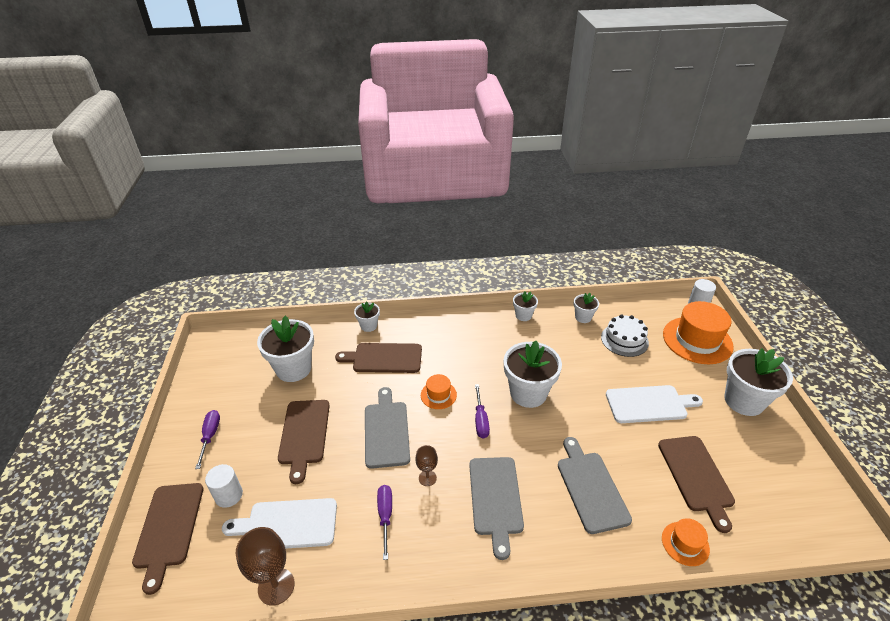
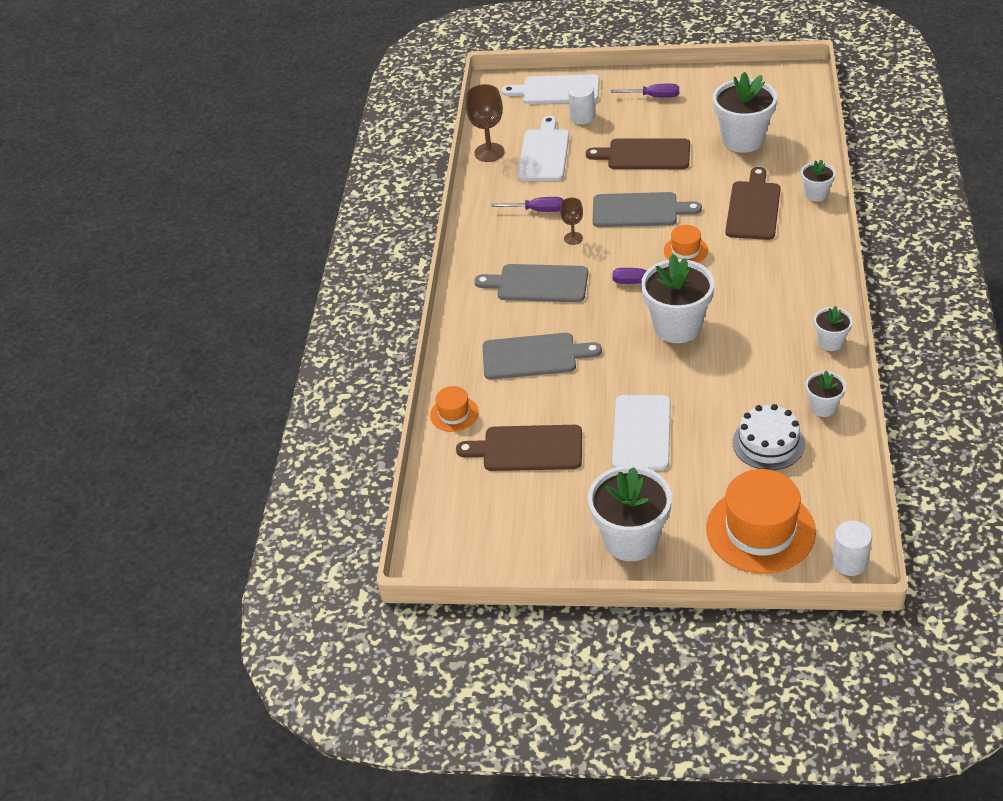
camera: 105 degrees right, 5 degrees up
brown cutting board [132,483,203,595] -> white cutting board [502,74,600,104]

